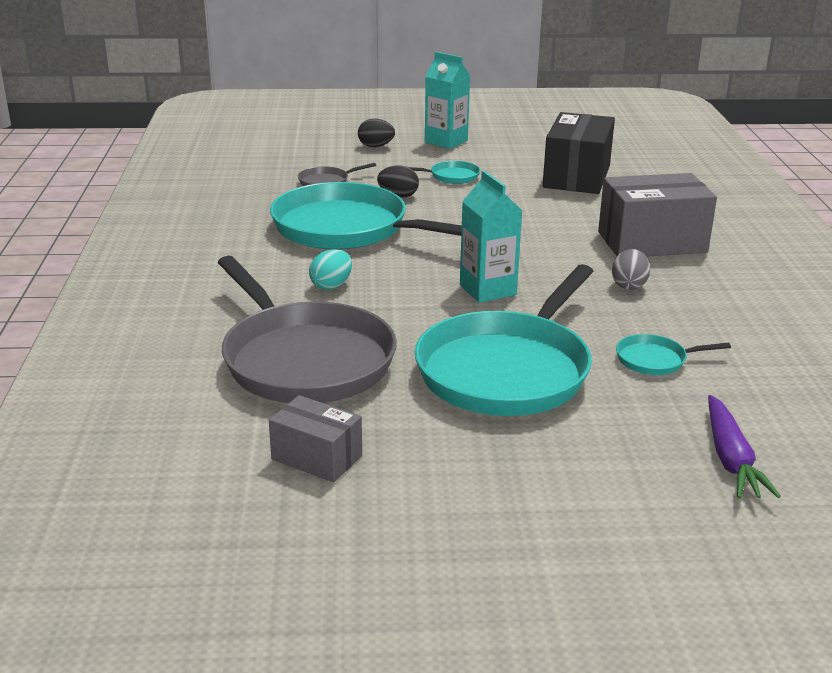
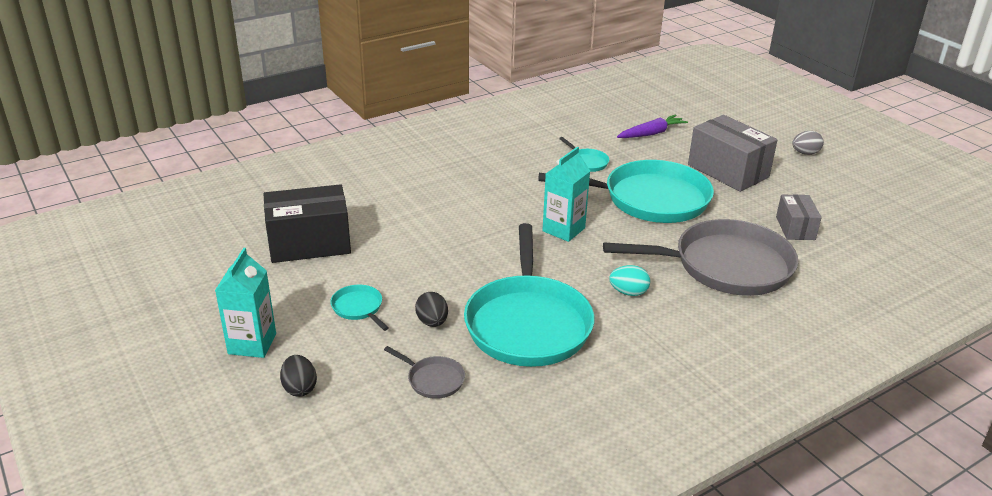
camera: 120 degrees left, 5 degrees up
grey pan [217,256,397,403] -> grey pan turned 60 degrees clockwise [603,219,798,296]
grey box [598,173,717,257] -> grey box moved to [688,115,778,192]
grey egg [612,249,650,290] -> grey egg moved to [792,131,824,155]

